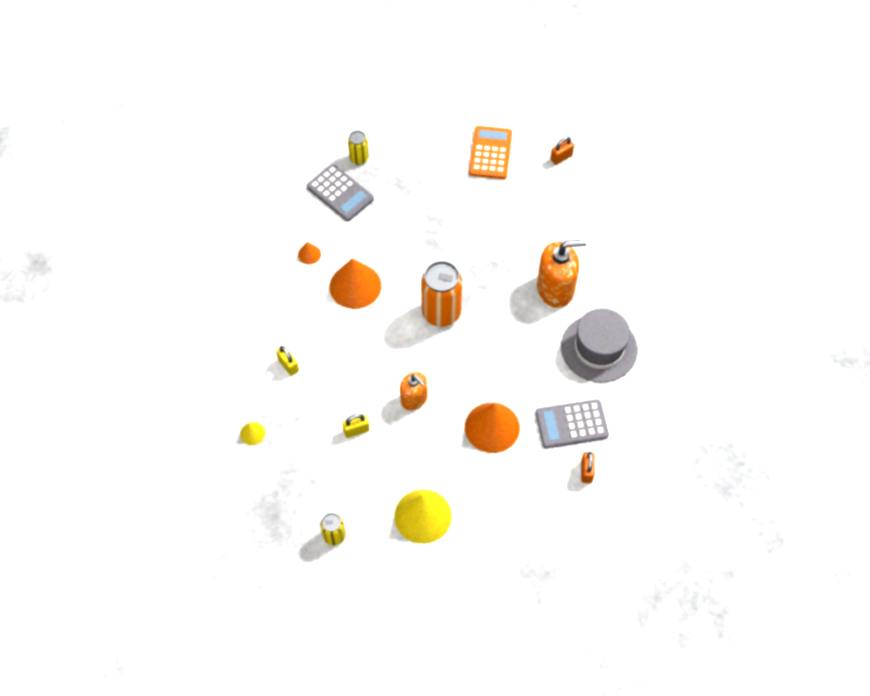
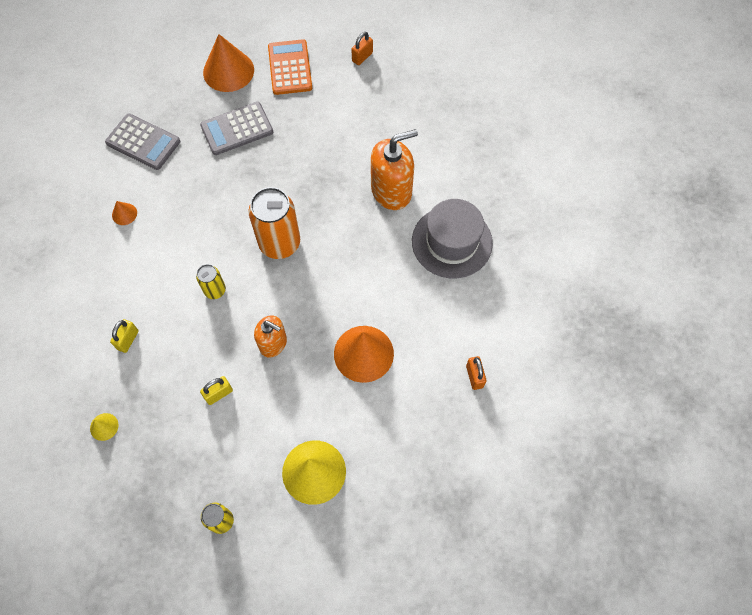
camera: 15 degrees left, 5 degrees up
yellow padlock [276,346,299,376] -> yellow padlock turned 75 degrees clockwise [110,319,139,353]
orange cone [330,258,381,309] -> orange cone moved to [203,34,254,92]
yellow can [348,131,369,165] -> yellow can moved to [196,264,226,299]
grey calculator [535,399,609,448] -> grey calculator moved to [200,102,273,155]

